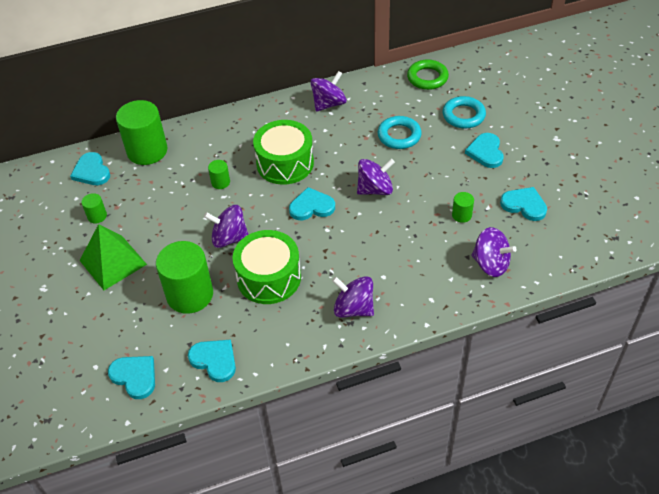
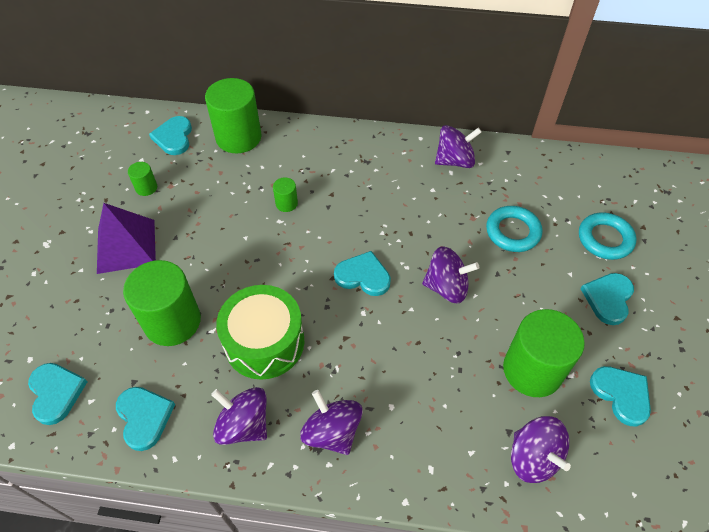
camera: 25 degrees right, 5 degrees up
green pyramid [79,224,147,290] -> purple pyramid [97,203,156,274]
purple spinning top [204,205,249,248] -> purple spinning top moved to [211,387,267,445]
green drum [253,120,314,185] -> none
green ring [407,60,449,90] -> none
green cylinder [452,192,474,223] -> green cylinder [503,309,585,397], size x2.23

